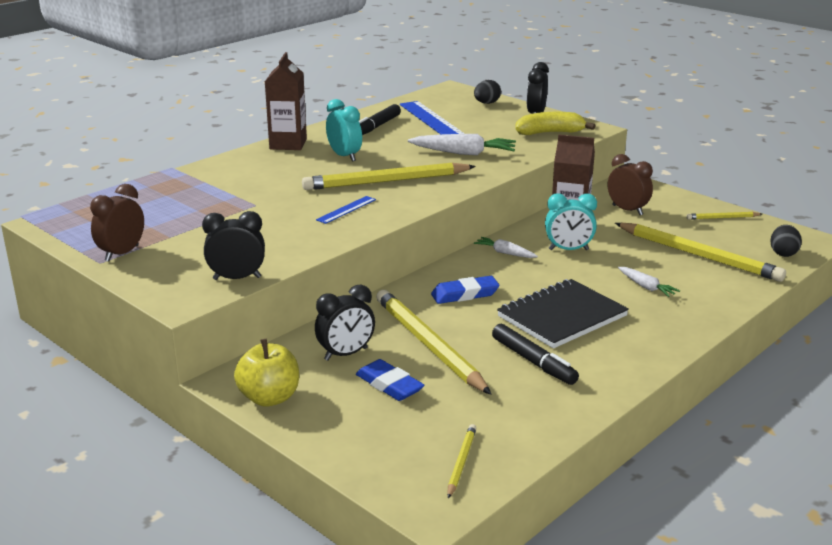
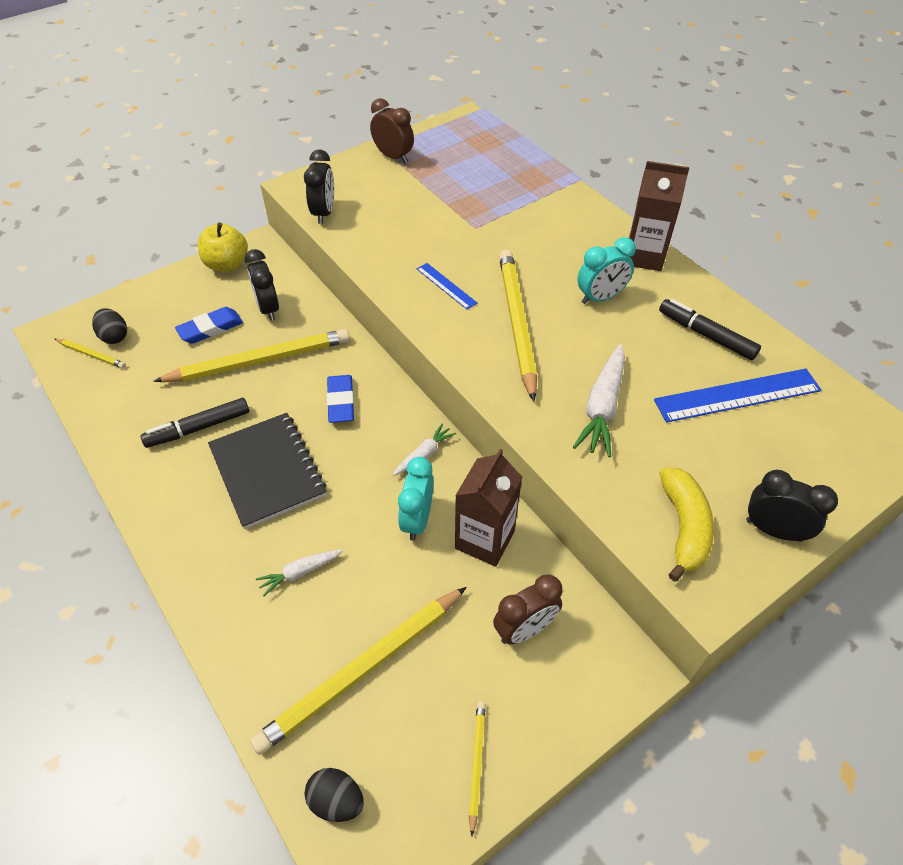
camera: 100 degrees right, 25 degrees up
black egg [474,80,501,104] -> black egg moved to [92,308,127,344]

